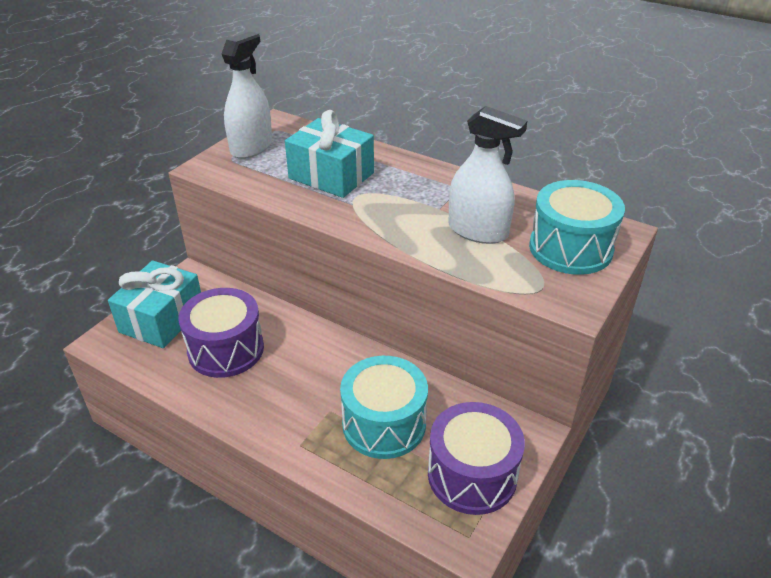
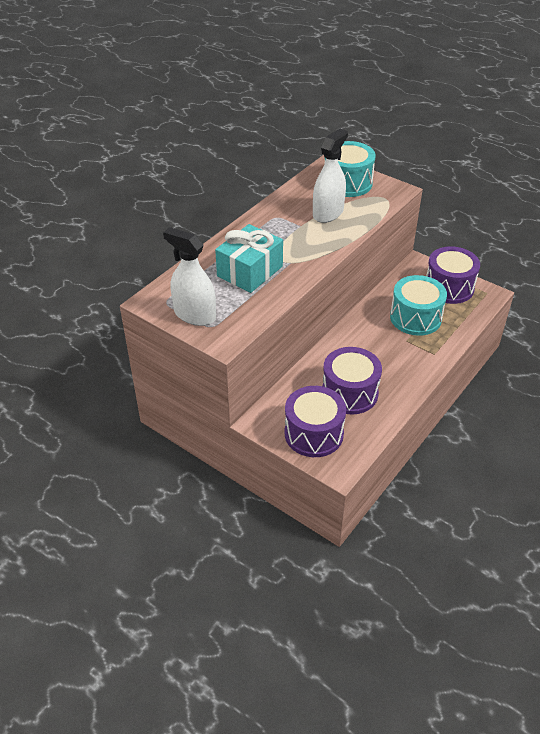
camera: 85 degrees left, 5 degrees up
turquoise gift [108,260,201,348] -> purple drum [285,386,346,457]

